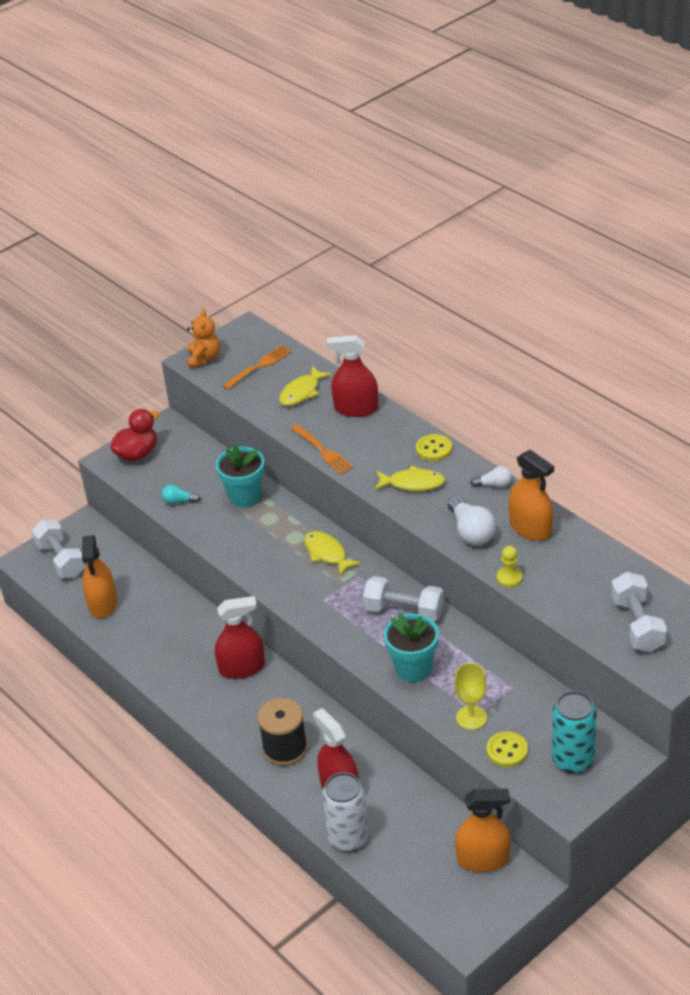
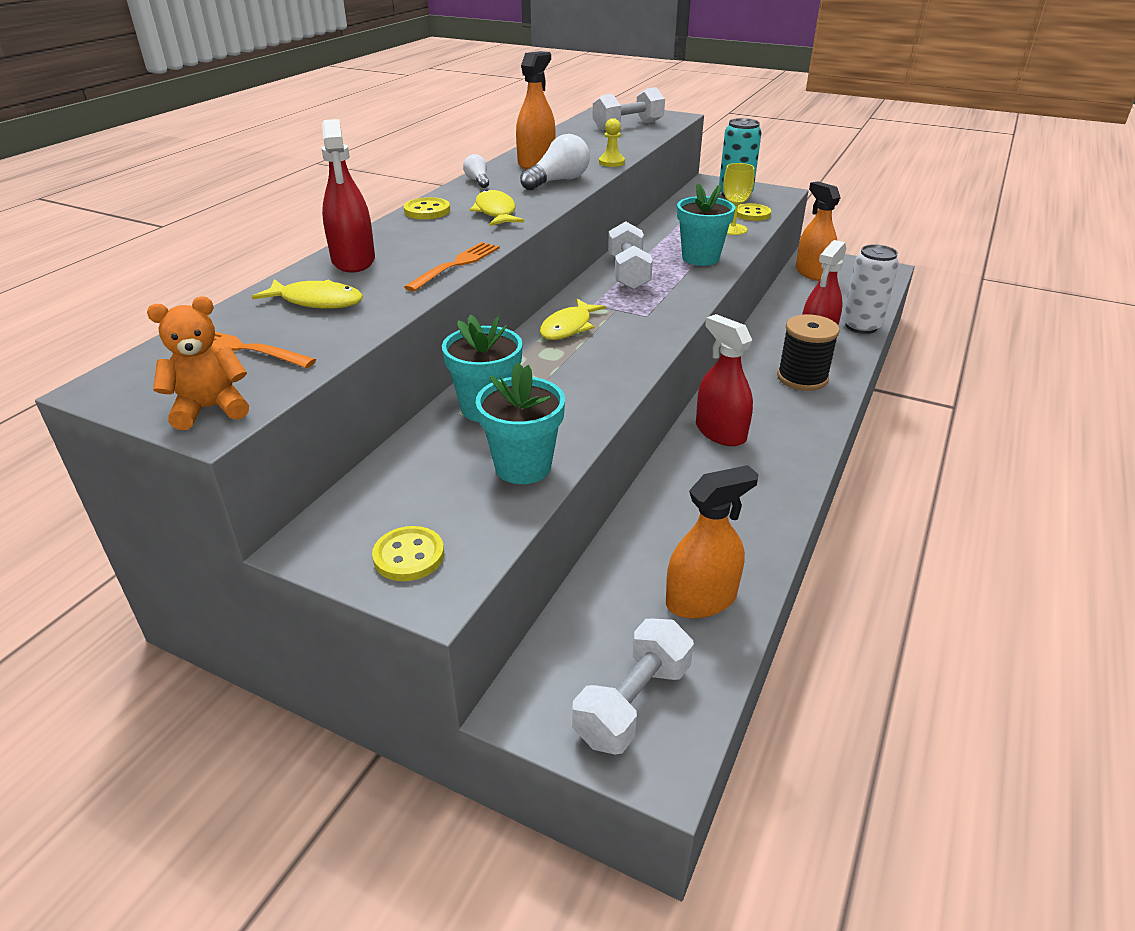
camera: 115 degrees left, 5 degrees down
red duck [110,409,159,461] -> yellow button [372,526,444,581]
turquoise light bulb [162,484,201,504] -> turquoise flower pot [476,362,565,484]

